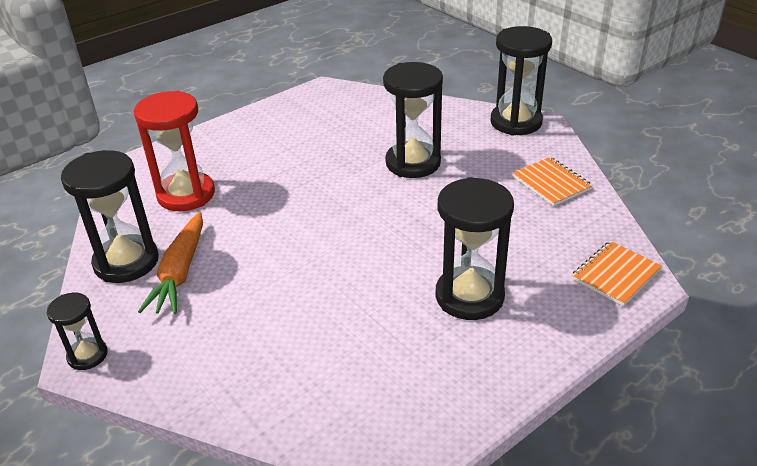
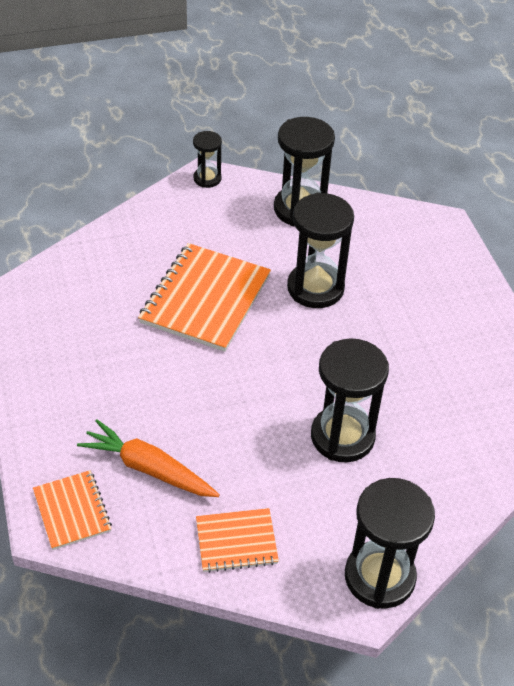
camera: 110 degrees right, 10 degrees up
red hourglass [134,91,215,211] -> none
orange carrot [138,212,203,314] -> orange carrot moved to [77,419,220,497]
black hourglass [436,177,514,320] -> black hourglass moved to [287,193,354,308]
none -> orange notebook [138,243,271,352]

